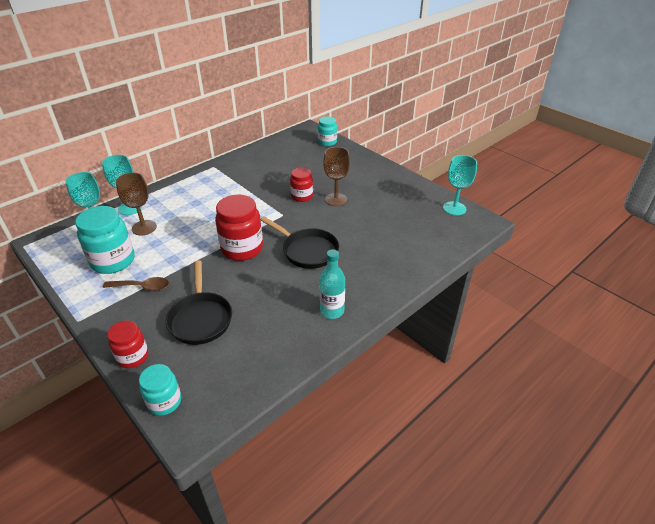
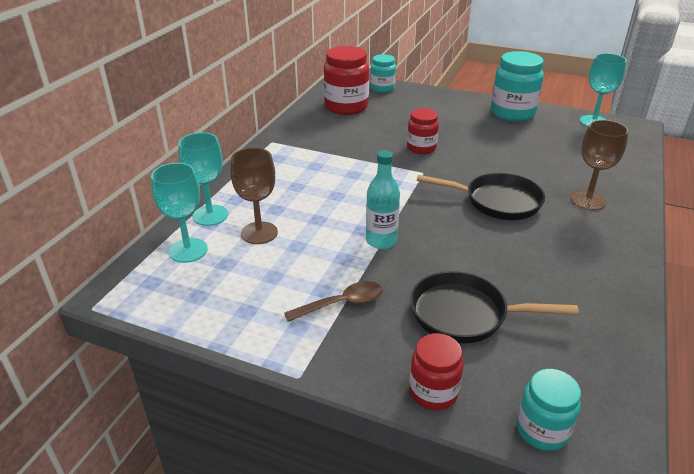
camera: 25 degrees left, 5 degrees down
turquoise jar [75,206,135,274] -> turquoise jar moved to [491,51,544,122]
black pan [166,261,232,345] -> black pan turned 135 degrees clockwise [410,271,579,343]
red jar [215,195,263,261] -> red jar moved to [324,46,369,115]
turquoise bottle [320,249,345,319] -> turquoise bottle moved to [366,150,400,249]
brown goblet [323,147,350,206] -> brown goblet moved to [570,120,629,210]

